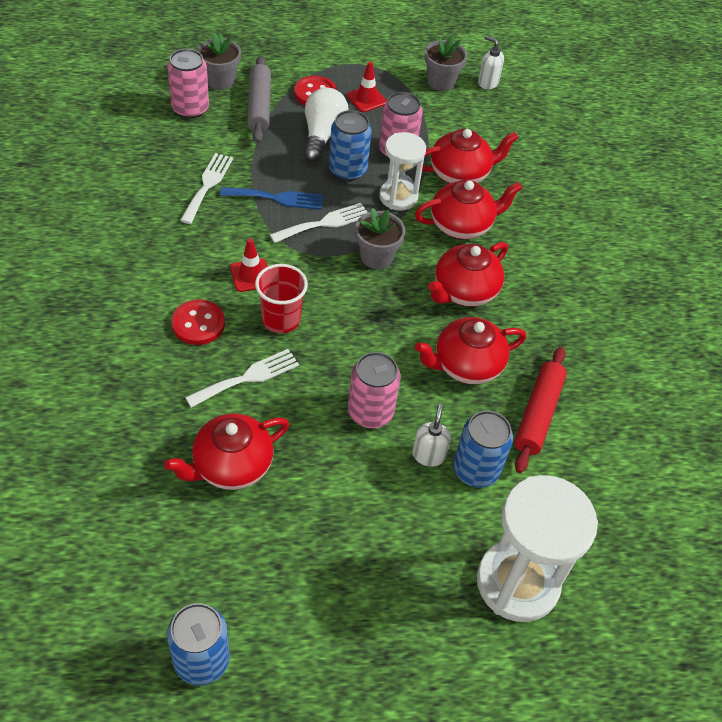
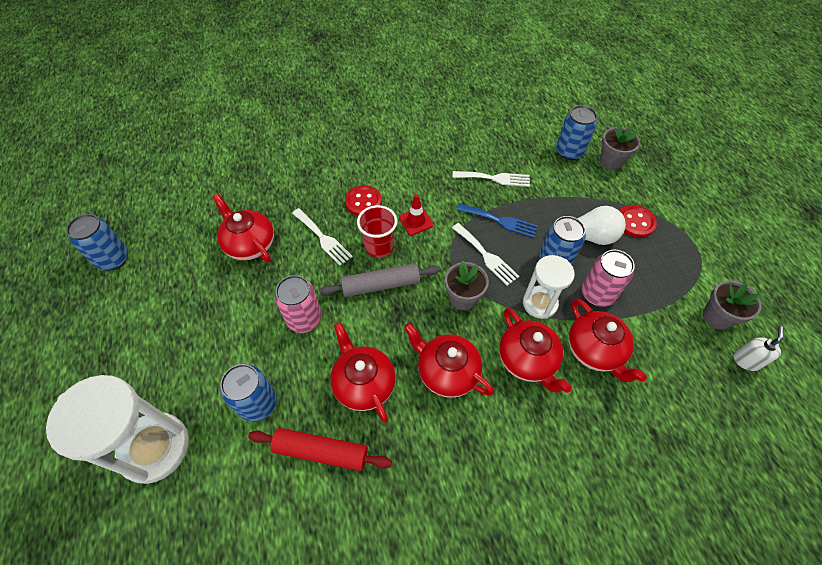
camera: 85 degrees right, 5 degrees up
pink can [167,49,209,119] -> blue can [556,105,597,160]
blue fork [220,187,323,210] -> blue fork turned 60 degrees counterclockwise [457,203,538,238]
grey rolling pin [247,56,271,143] -> grey rolling pin moved to [319,263,440,297]
red traffic cone [347,62,387,112] -> none
white soap dispenser [412,404,451,467] -> none

